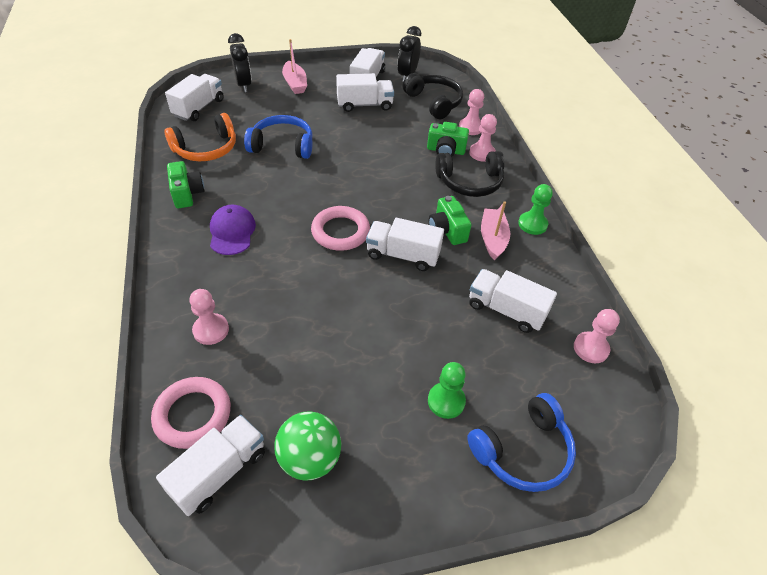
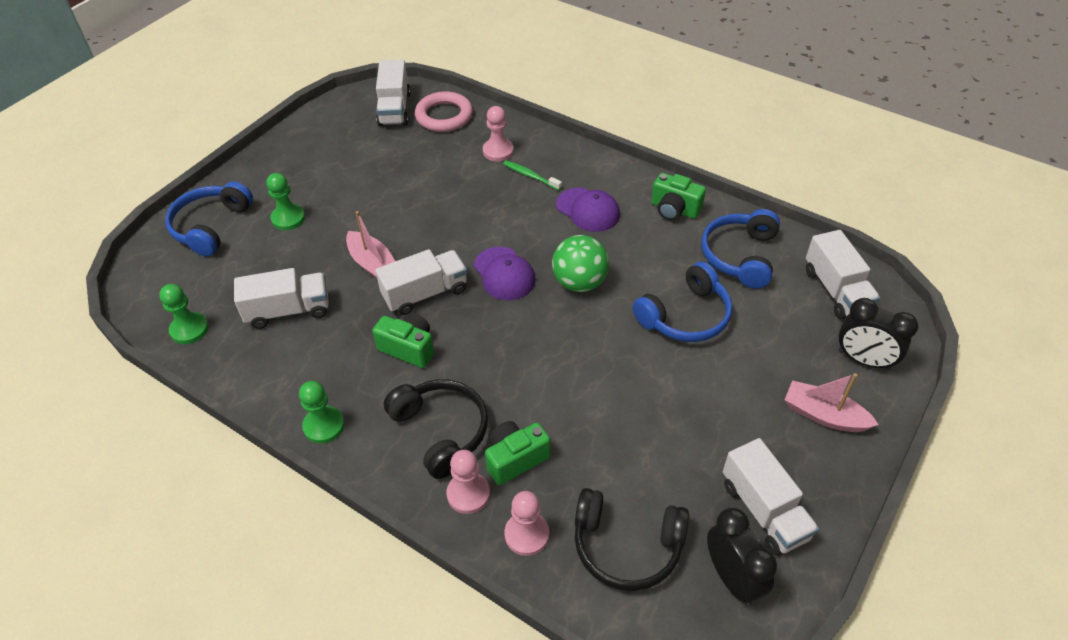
camera: 140 degrees right, 0 degrees up
orange headphones [165,113,236,161] -> blue headphones [701,209,780,289]
green ball [274,411,342,481] -> green ball moved to [552,235,609,292]
pink ring [311,206,370,251] -> purple cap [474,247,536,300]
white truck [336,73,394,112] -> none
black headphones [435,151,505,197] -> black headphones turned 105 degrees clockwise [384,379,488,479]
pink boat [481,201,510,260] -> pink boat moved to [346,211,395,279]
pink pawn [574,309,620,363] -> green pawn [159,284,209,344]
none -> green toothbrush [503,160,562,190]

